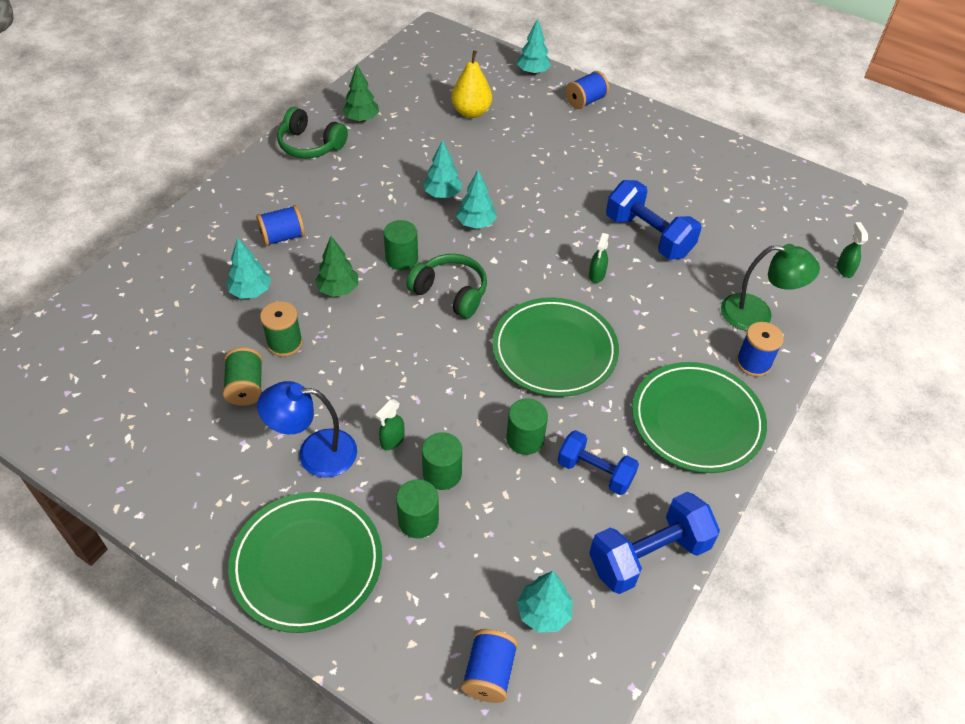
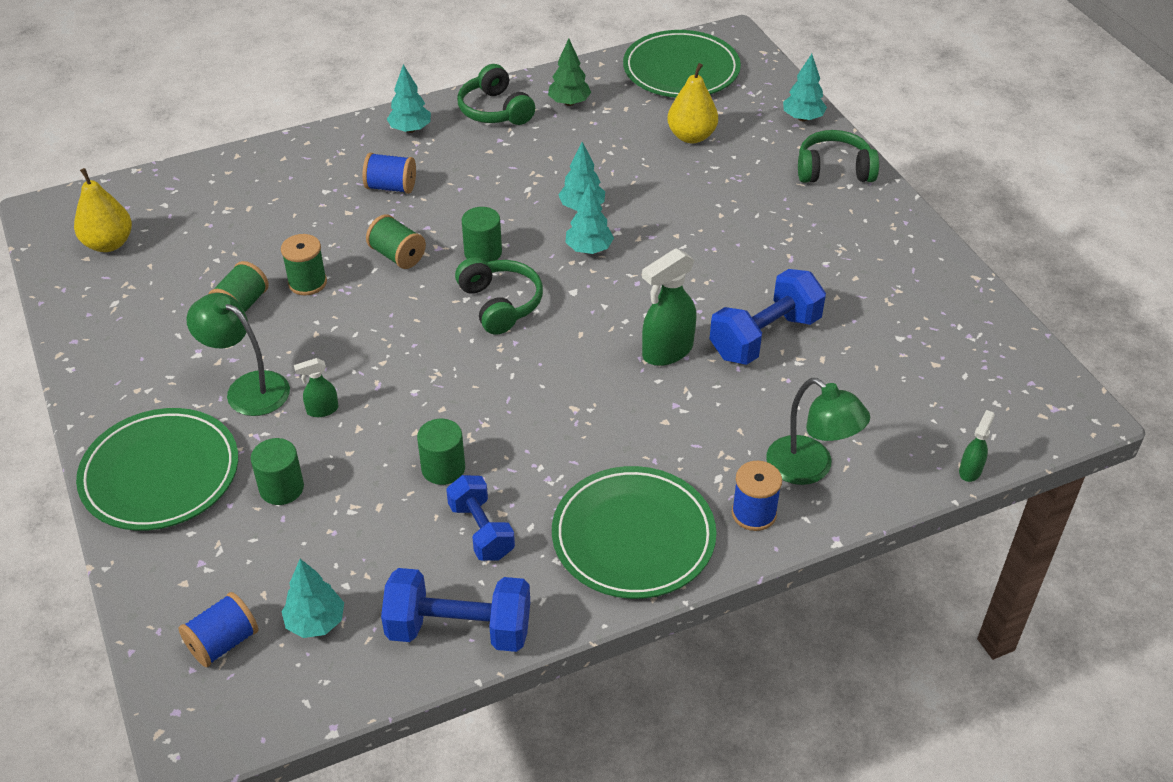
camera: 35 degrees right, 5 degrees down
turquoise tree [227,237,271,299] -> turquoise tree moved to [387,64,431,133]
blue lamp [257,381,357,477] -> green lamp [186,293,290,416]
green tree [315,236,358,297] -> green spool [366,214,426,269]
green cylinder [422,432,462,490] -> none
green plate [492,297,619,397] -> green plate moved to [623,30,741,98]
blue spool [566,71,609,109] -> green headphones [798,130,879,183]
green spray bottle [589,233,609,283] -> green spray bottle [642,248,696,366], size x1.89
blue dumbbell [606,180,701,260] -> blue dumbbell turned 60 degrees clockwise [710,269,826,365]
none -> yellow pear [74,168,132,252]

